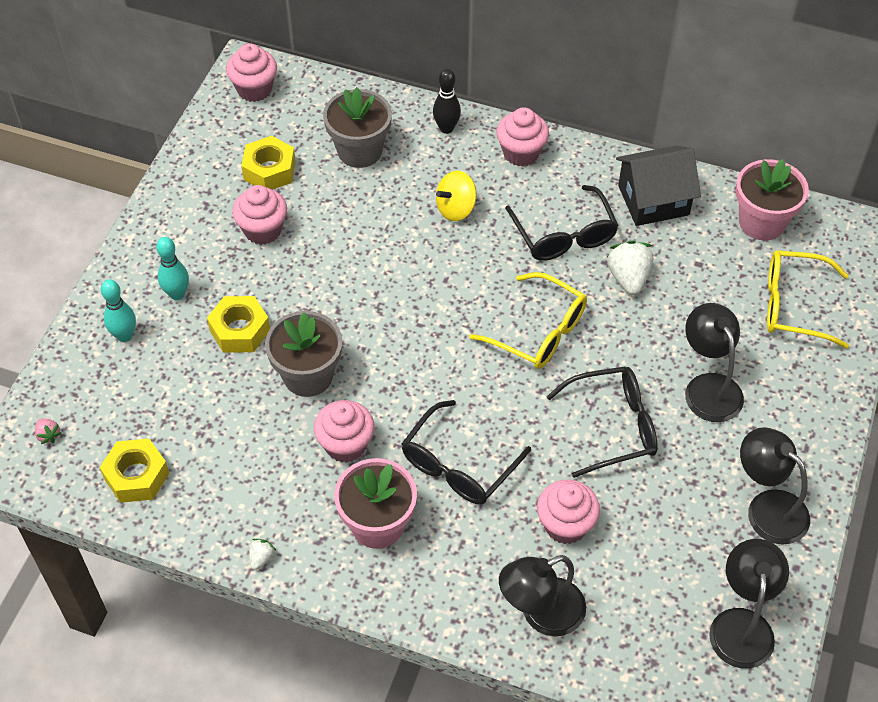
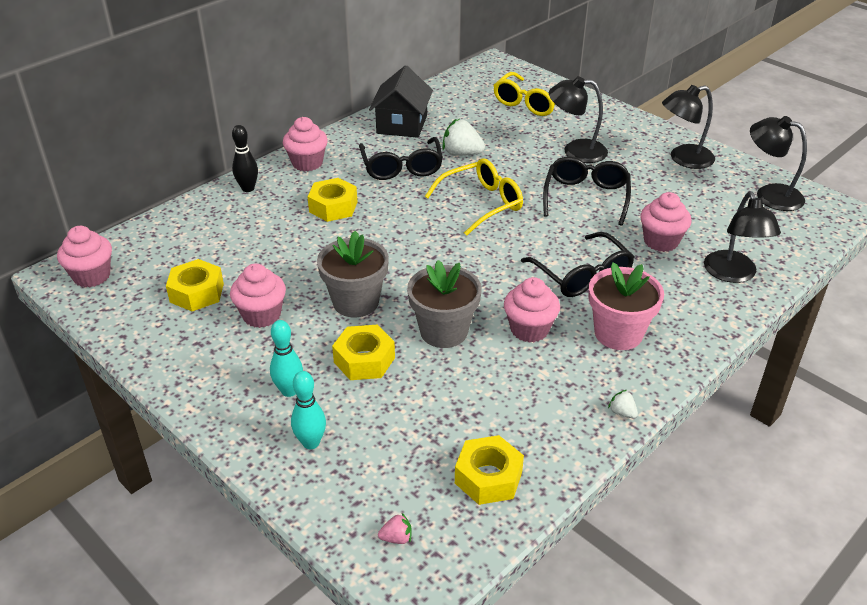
camera: 65 degrees left, 15 degrees down
grey flower pot [323,87,392,168] -> grey flower pot moved to [317,231,389,317]
yellow spinning top [436,171,477,221] -> yellow nut [307,178,357,222]
black glasses [505,185,619,261] -> black glasses turned 75 degrees clockwise [359,137,443,180]
pink flower pot [736,159,809,240] -> none

